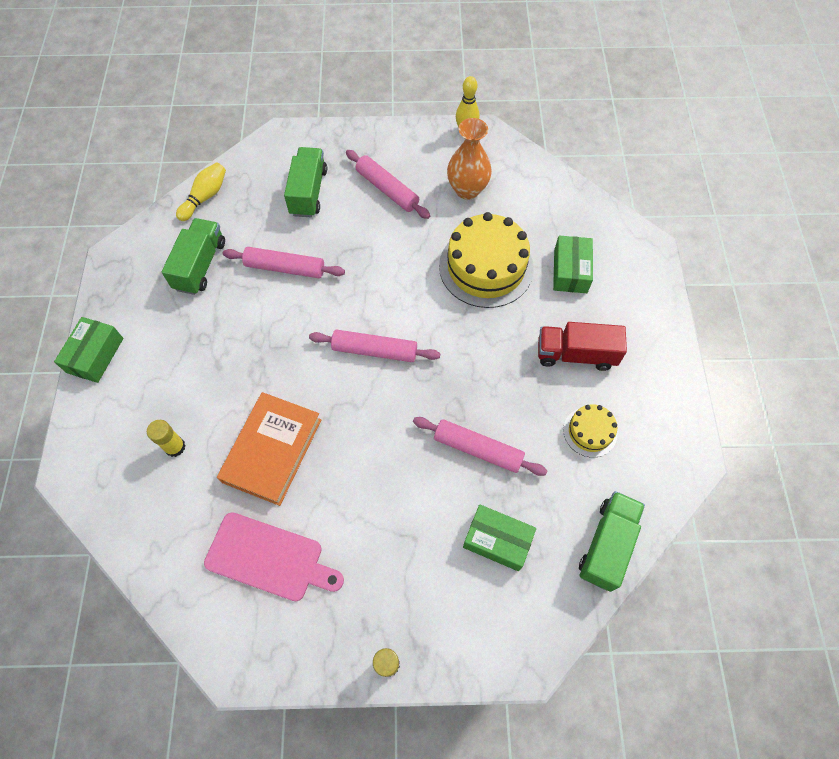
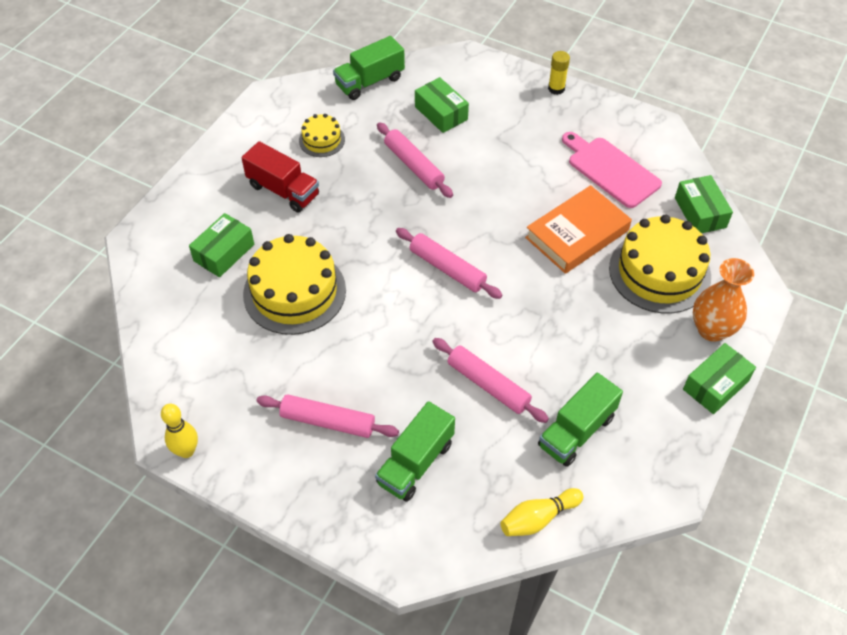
camera: 150 degrees left, 10 degrees down
yellow glue stick [147,420,186,457] -> yellow cake [609,215,711,314]
pink rolling pin [346,150,430,219] -> pink rolling pin turned 60 degrees counterclockwise [257,394,399,438]
orange vase [447,118,492,200] -> orange vase moved to [693,258,754,342]
none -> green box [675,175,733,233]

